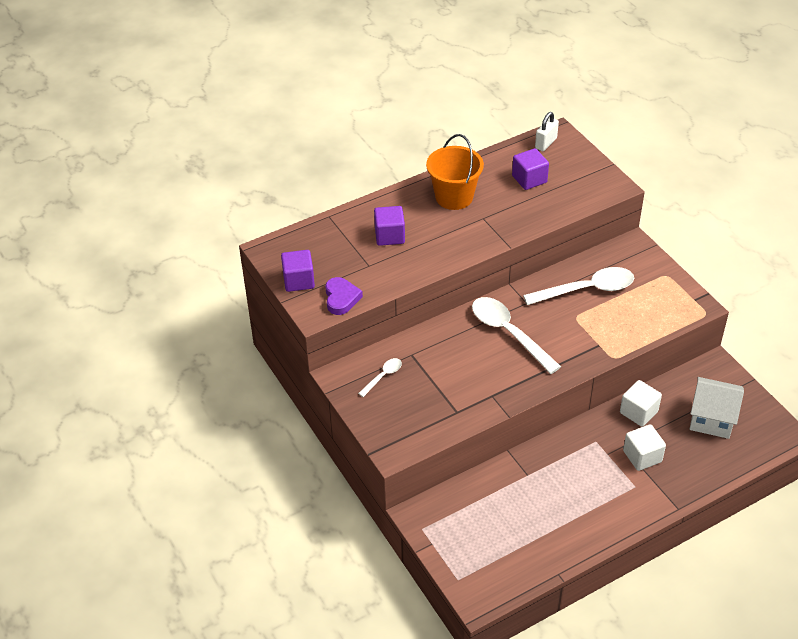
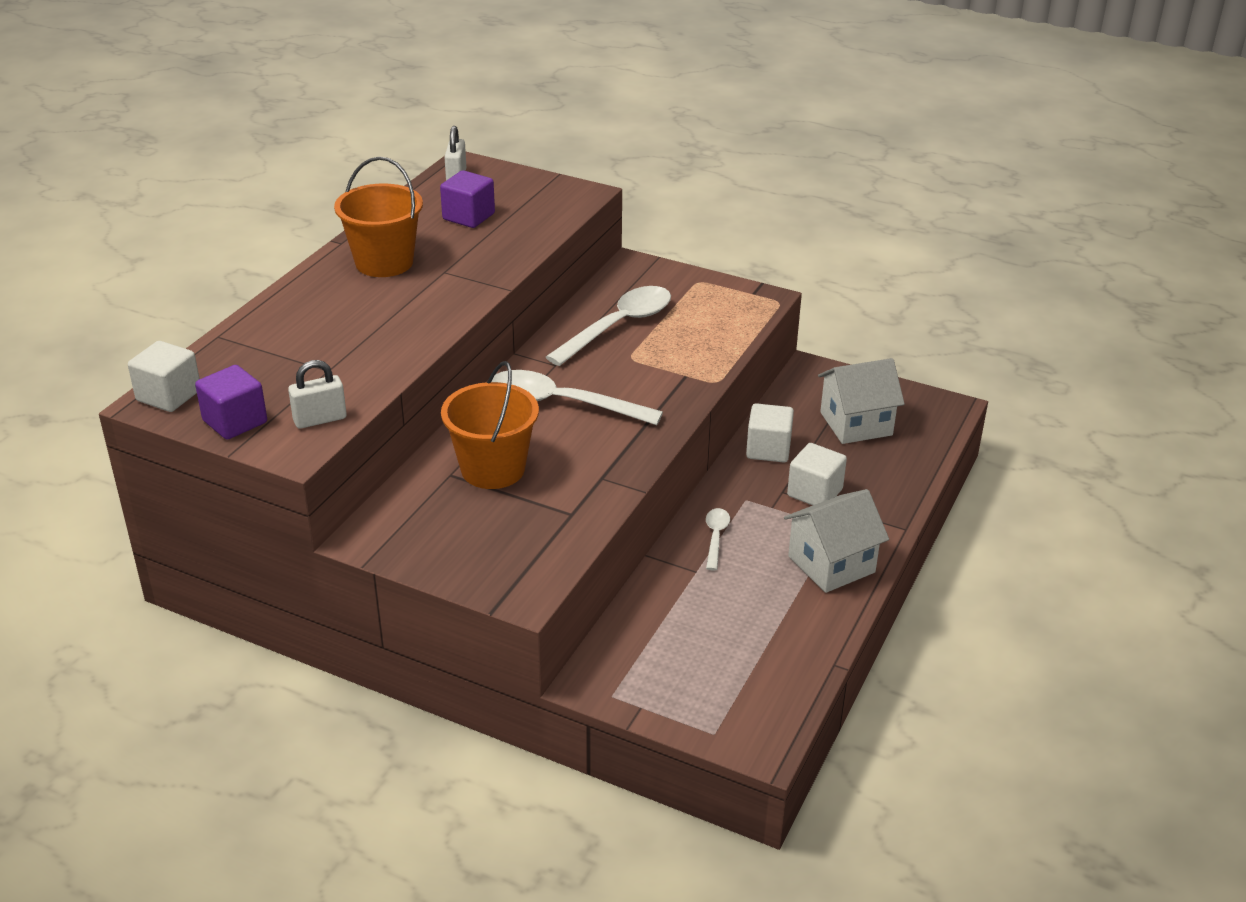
camera: 35 degrees left, 10 degrees down
purple heart [325,277,363,315] -> white padlock [288,360,347,429]
white spoon [358,358,402,397] -> white spoon moved to [706,508,730,571]
purple cube [374,206,405,246] -> none
none -> white cube [128,341,200,412]
none -> orange bucket [441,361,539,489]
none -> white house [784,489,889,593]

